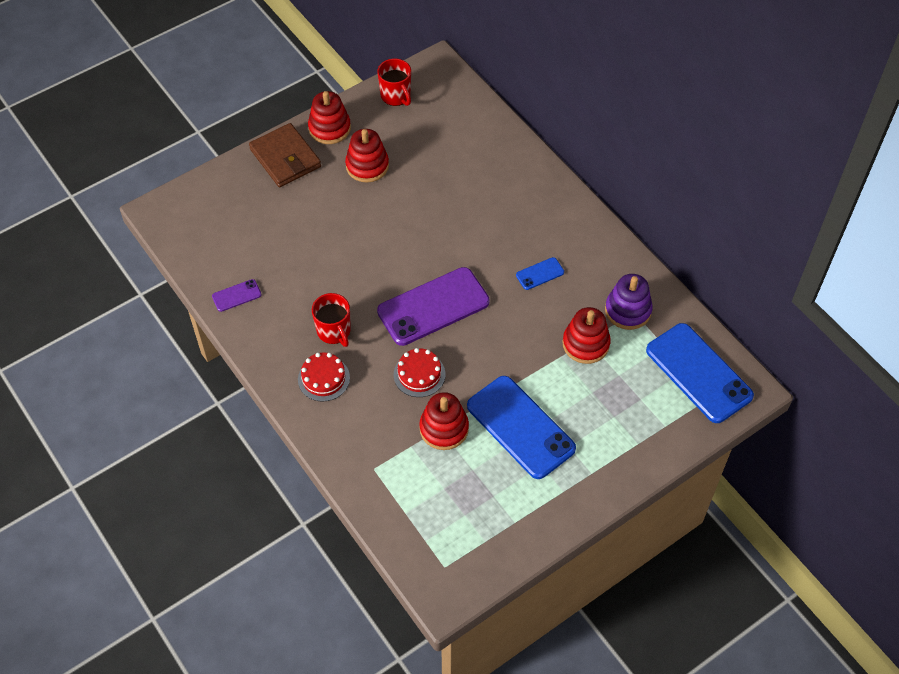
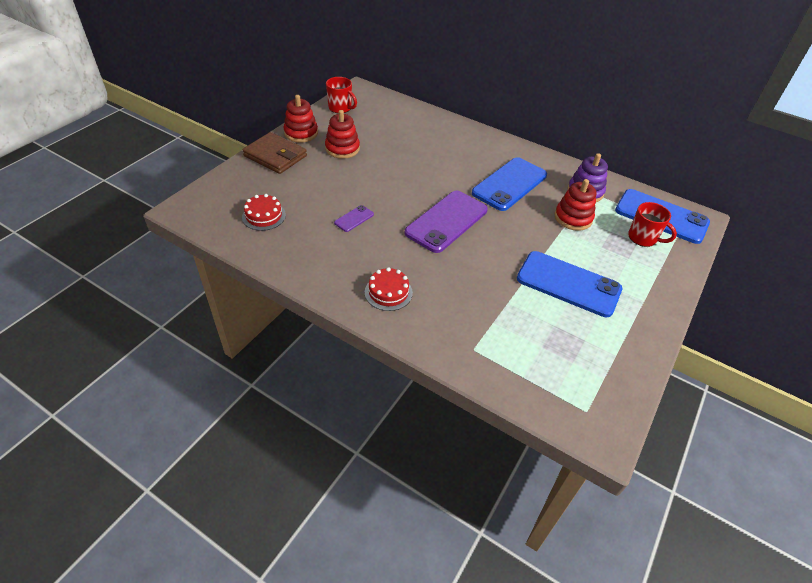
camera: 25 degrees left, 10 degrees down
purple phone [212,279,261,312] -> purple phone moved to [334,205,374,232]
red mug [312,293,351,347] -> red mug moved to [628,202,677,247]
red cake [394,348,446,397] -> red cake moved to [242,194,286,231]
red stacking toy [419,392,469,450] -> none
blue phone [516,257,564,290] -> blue phone [472,157,547,211], size x2.28

